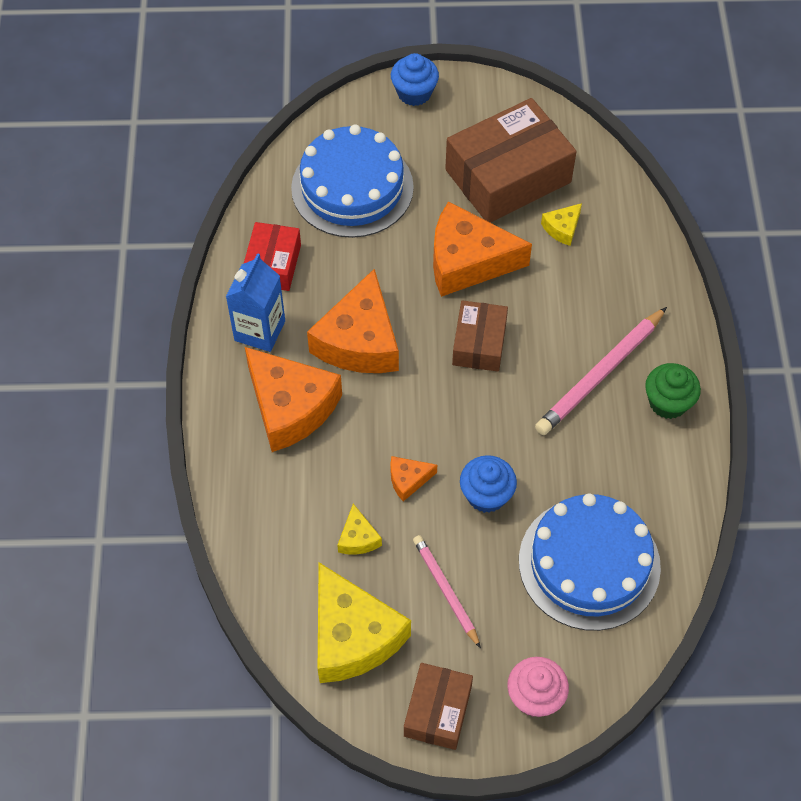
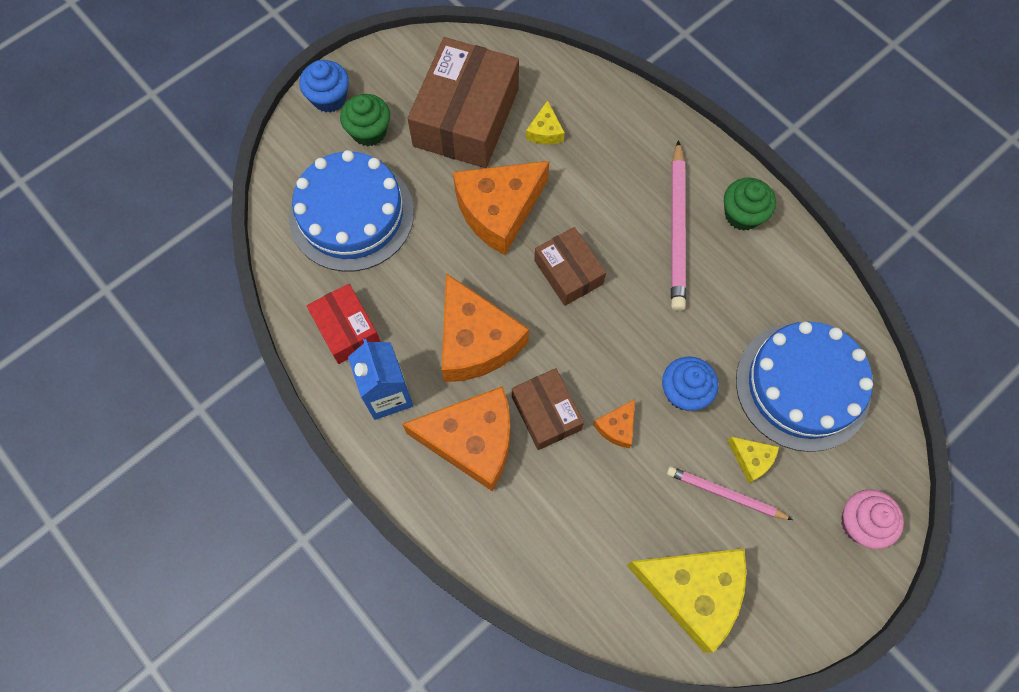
camera: 40 degrees left, 10 degrees up
yellow cheese [337,504,382,555] -> yellow cheese moved to [728,437,779,483]
brown box [404,663,473,750] -> brown box moved to [512,368,584,450]
none -> green cupcake [340,94,390,147]

